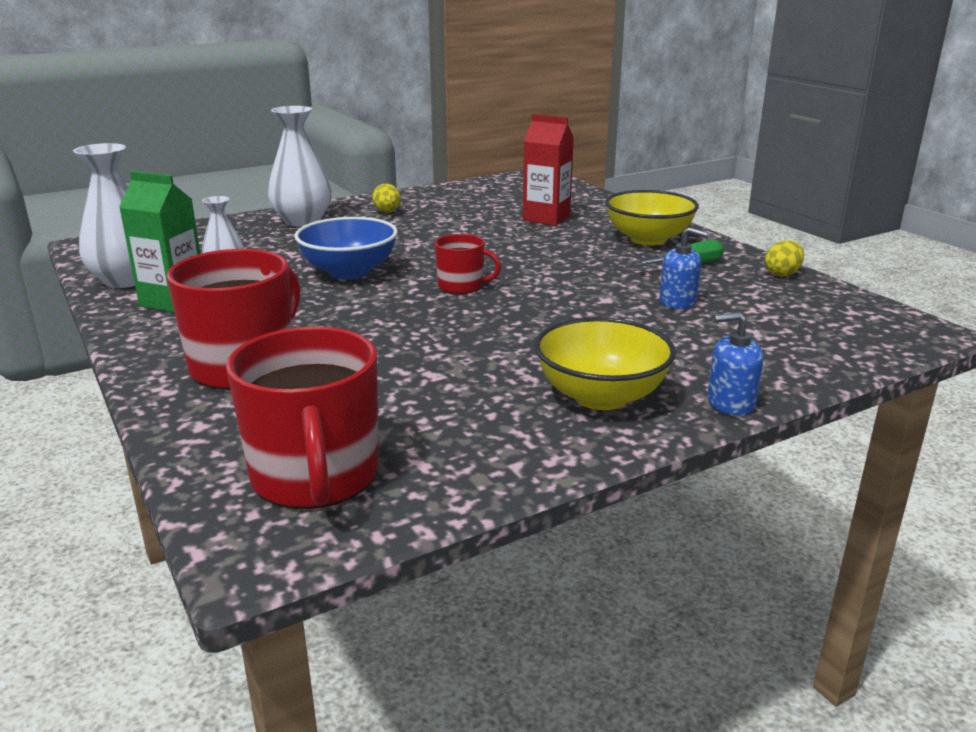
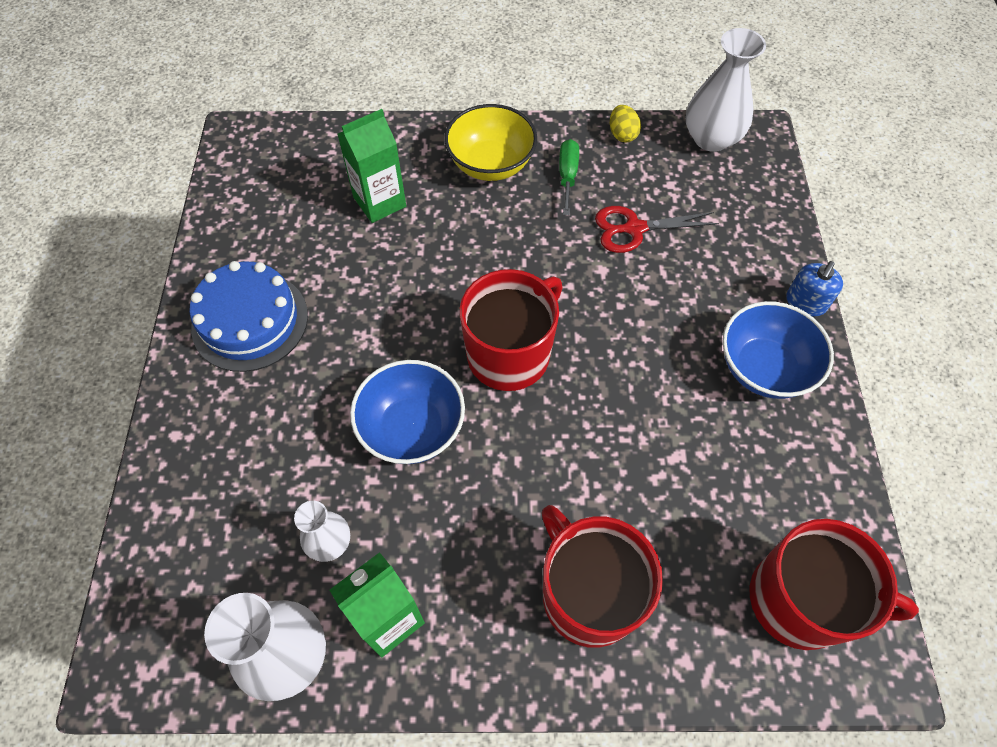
camera: 60 degrees left, 35 degrees up
white vase [268,106,332,227] -> white vase moved to [686,28,766,152]
yellow egg [372,184,401,212] -> blue cake [190,261,308,372]
red mug [435,234,501,294] -> red mug [460,269,563,391], size x1.85
red carton [523,114,574,226] -> green carton [337,109,406,223]
yellow bowl [534,317,676,410] -> blue bowl [722,301,834,399]
blue soap dispenser [659,227,708,309] -> red scissors [595,206,719,253]

